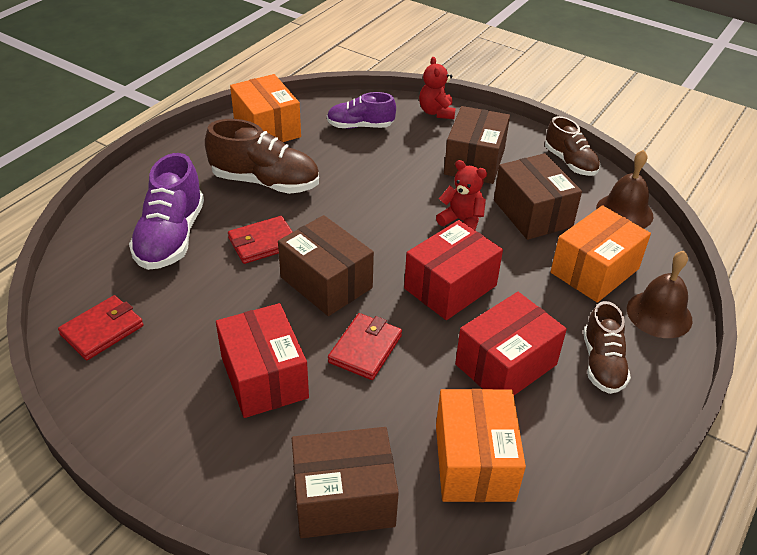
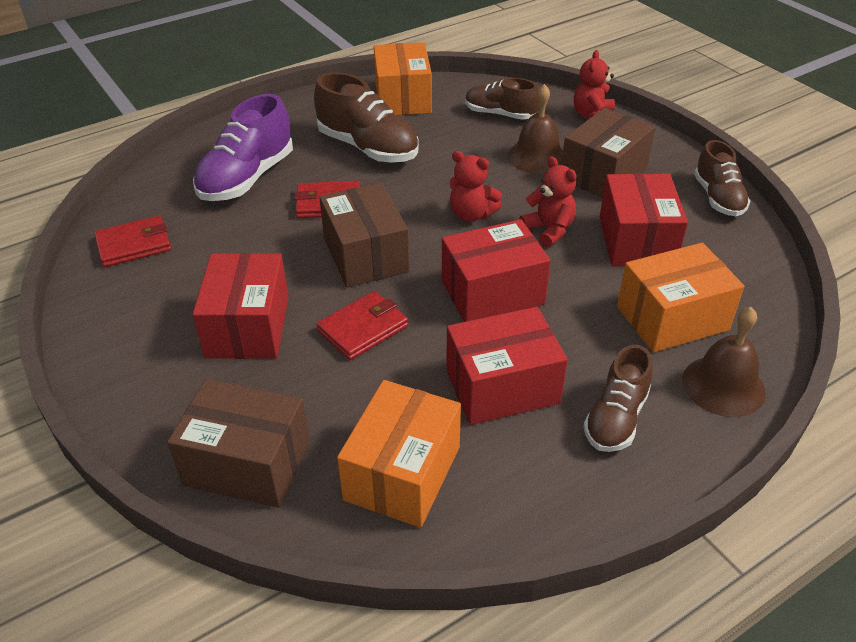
camera: 25 degrees right, 0 degrees up
purple shoe [327,92,396,129] -> brown shoe [465,78,539,119]
brown box [494,153,582,240] -> red box [600,173,688,267]
brown bell [596,150,653,229] -> brown bell moved to [507,84,563,174]
none -> red teddy bear [449,151,502,222]

